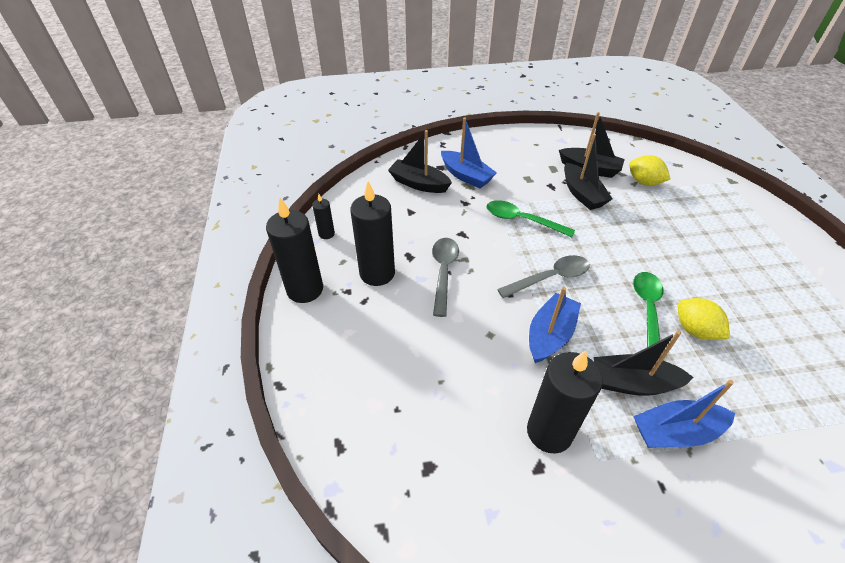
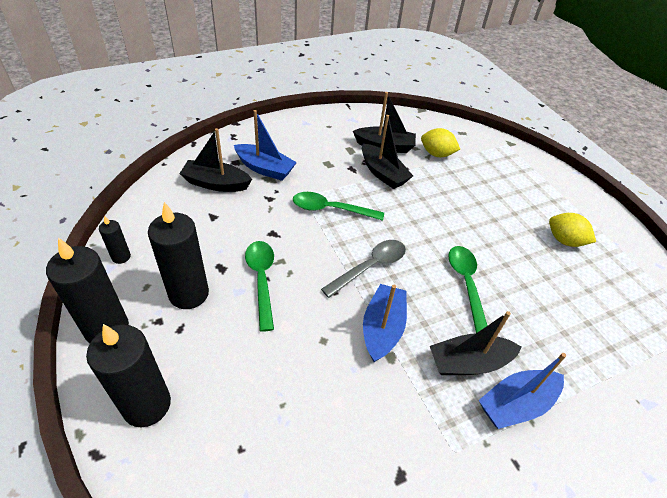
camera: 20 degrees left, 0 degrees up
grey spoon [432,238,459,317] -> green spoon [245,241,274,332]
black candle [527,351,603,454] -> black candle moved to [86,324,171,427]
yellow lemon [678,298,730,340] -> yellow lemon moved to [549,213,596,247]

